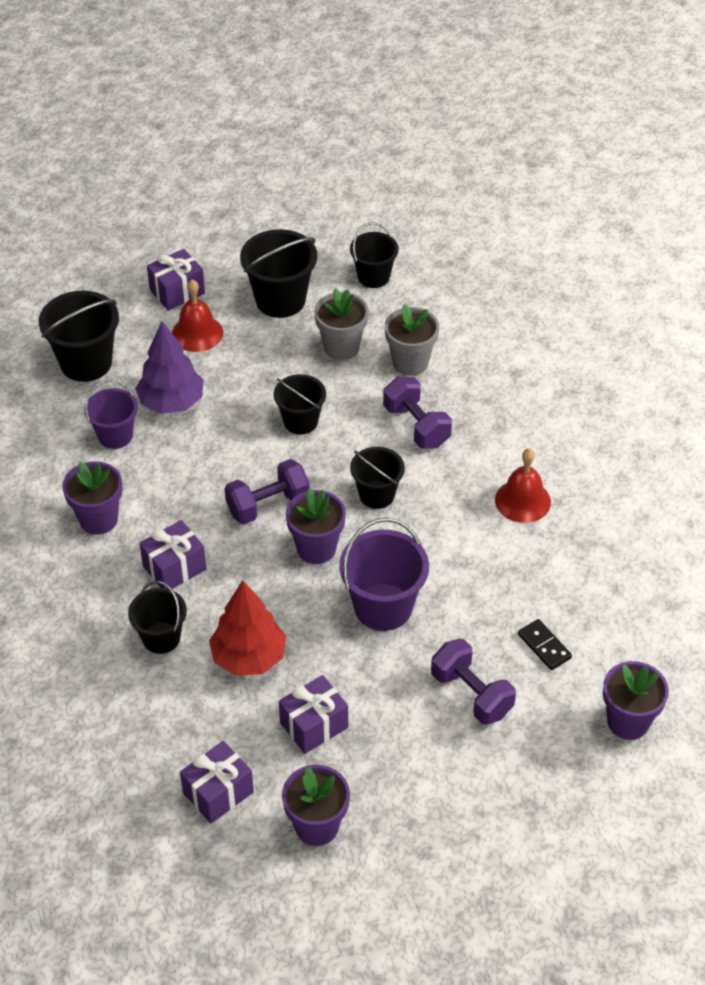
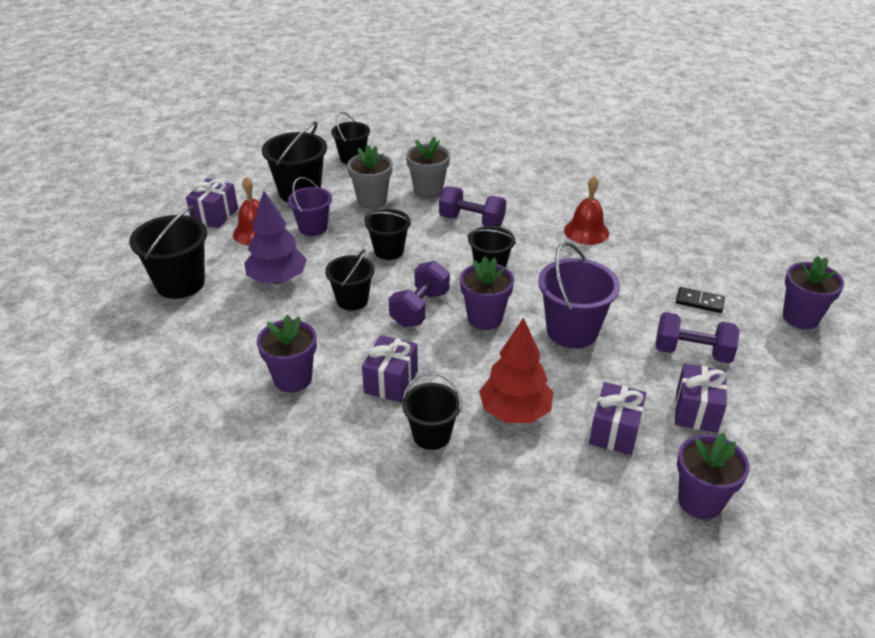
camera: 35 degrees left, 10 degrees down
purple bucket [85,380,138,449] -> purple bucket moved to [288,177,332,236]
purple gift [180,741,254,824] -> purple gift moved to [675,364,727,433]
none -> black bucket [325,249,375,311]

